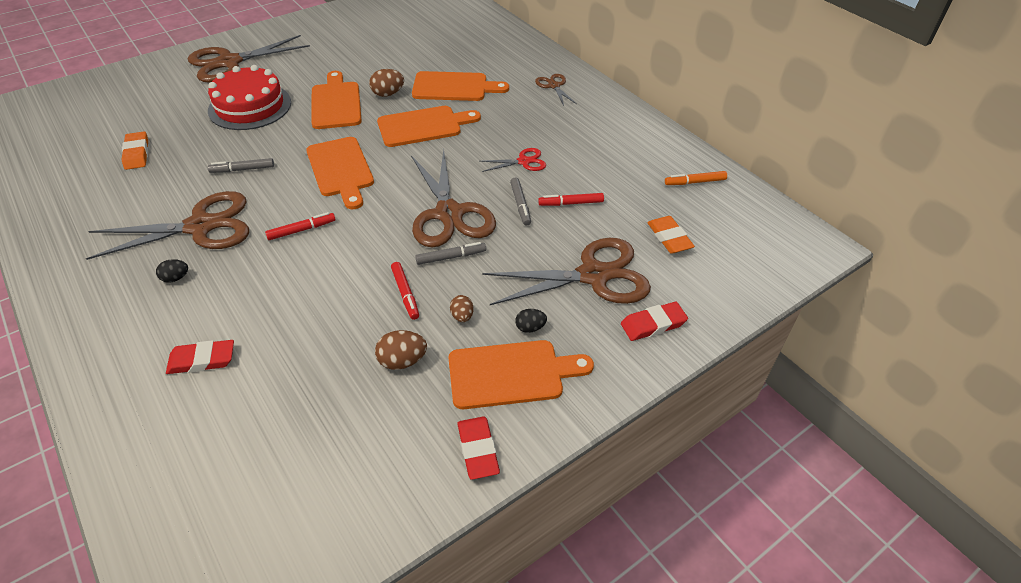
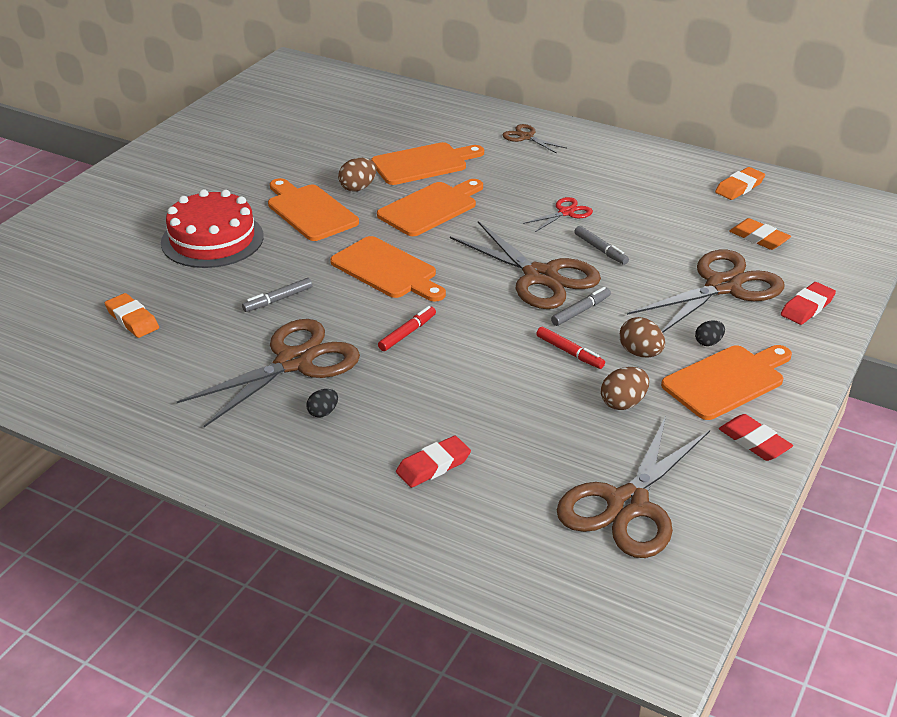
camera: 25 degrees left, 10 degrees down
brown scissors [188,35,310,83] -> brown scissors moved to [557,416,710,558]
brown egg [450,295,473,322] -> brown egg [620,317,665,357], size x1.55
red marker [538,193,604,206] -> none
orange marker [665,171,727,185] -> orange eraser [715,167,765,200]

